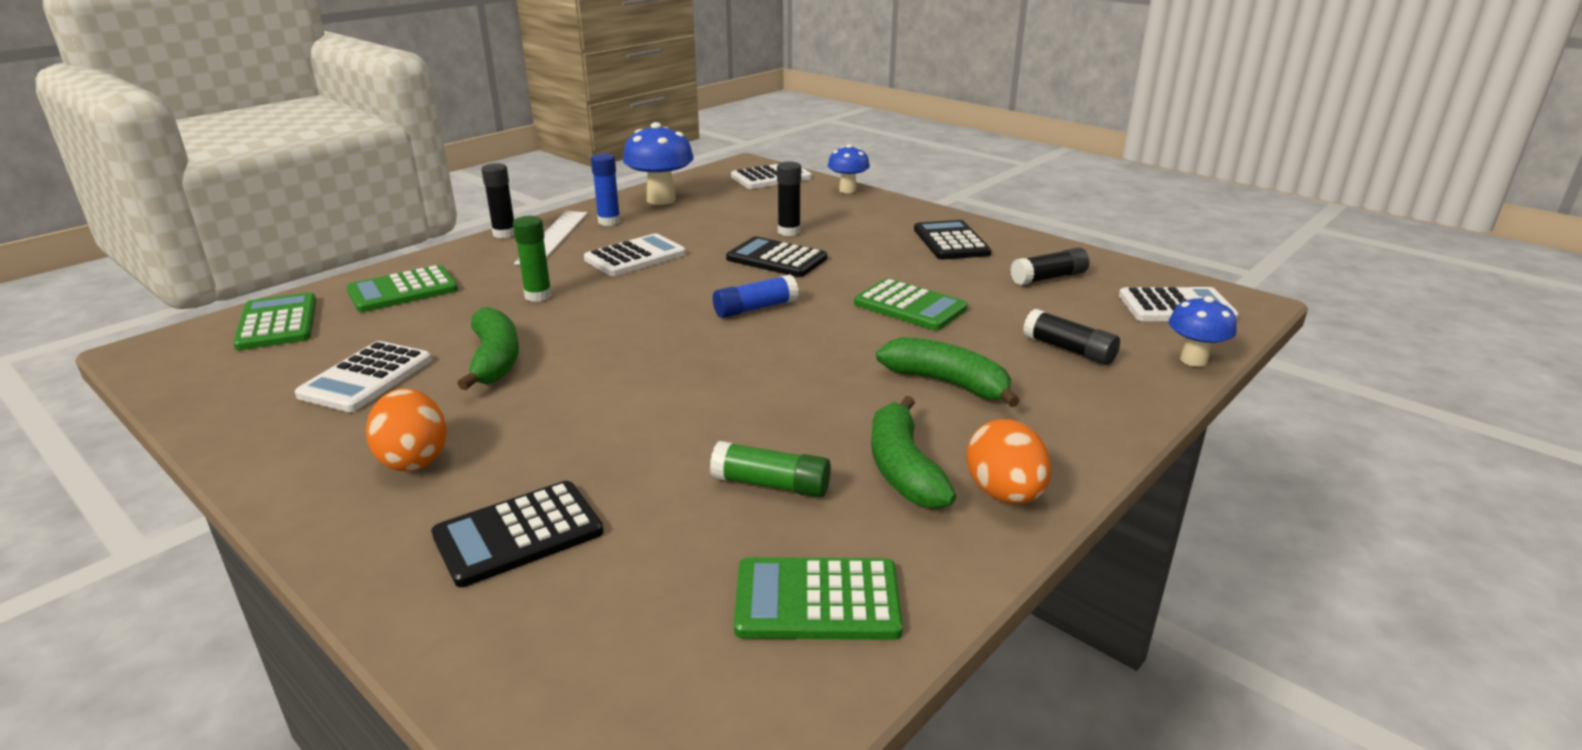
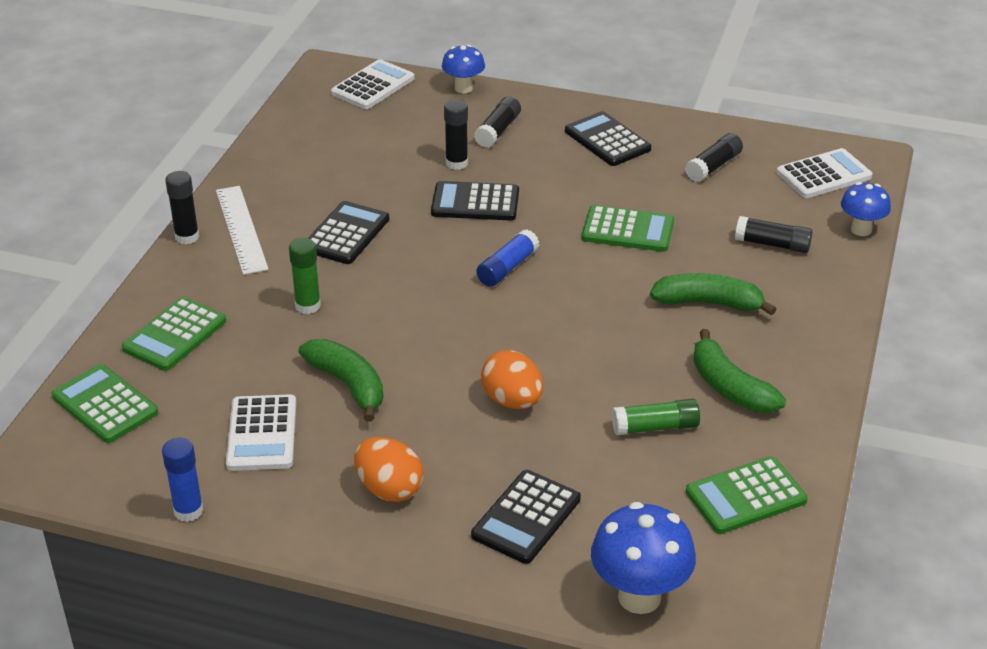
camera: 25 degrees left, 10 degrees up
white calculator [584,233,686,276] -> black calculator [308,201,389,264]
blue glue stick [591,153,620,226] -> blue glue stick moved to [162,438,204,522]
blue mushroom [623,122,694,205] -> blue mushroom moved to [591,502,696,614]
orange egg [966,419,1051,504] -> orange egg moved to [481,350,543,409]
none -> black glue stick [474,96,521,148]

